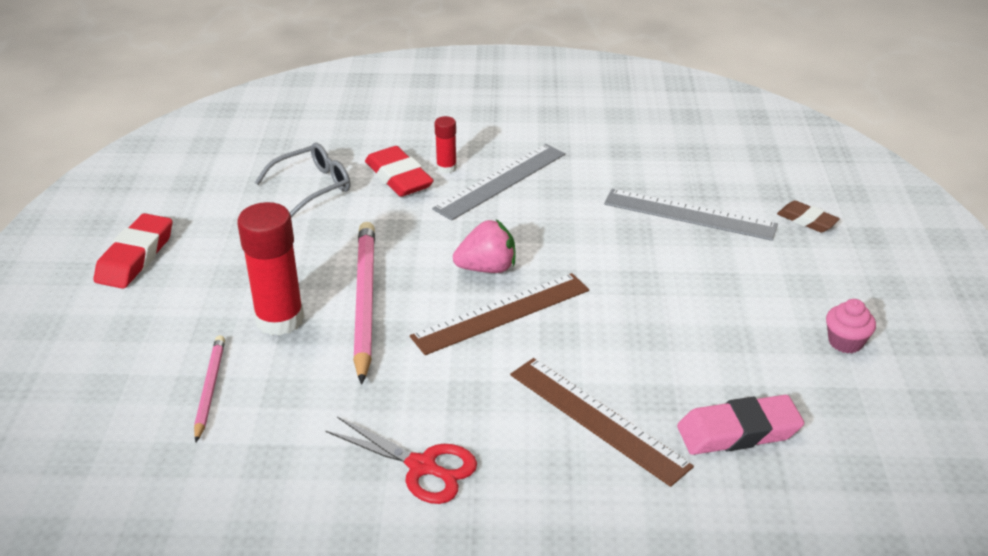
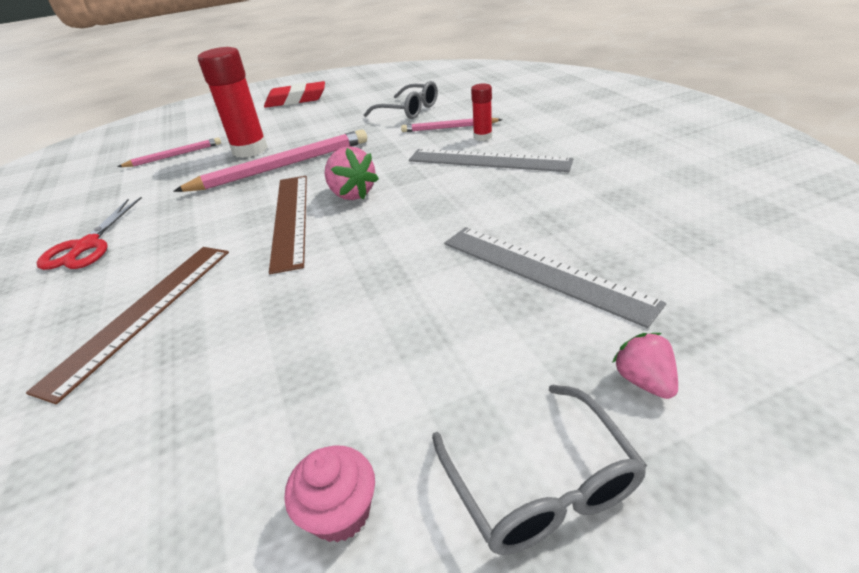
camera: 70 degrees right, 0 degrees up
red eraser [365,146,434,197] -> pink pencil [401,118,502,132]
brown ruler [410,273,589,355] -> brown ruler turned 45 degrees clockwise [269,176,307,274]
grey ruler [604,189,778,241] -> grey ruler turned 45 degrees counterclockwise [444,227,666,328]
pink eraser [677,395,804,455] -> none
brown eraser [777,200,840,232] -> pink strawberry [612,333,678,399]
none -> grey glasses [432,384,647,555]

